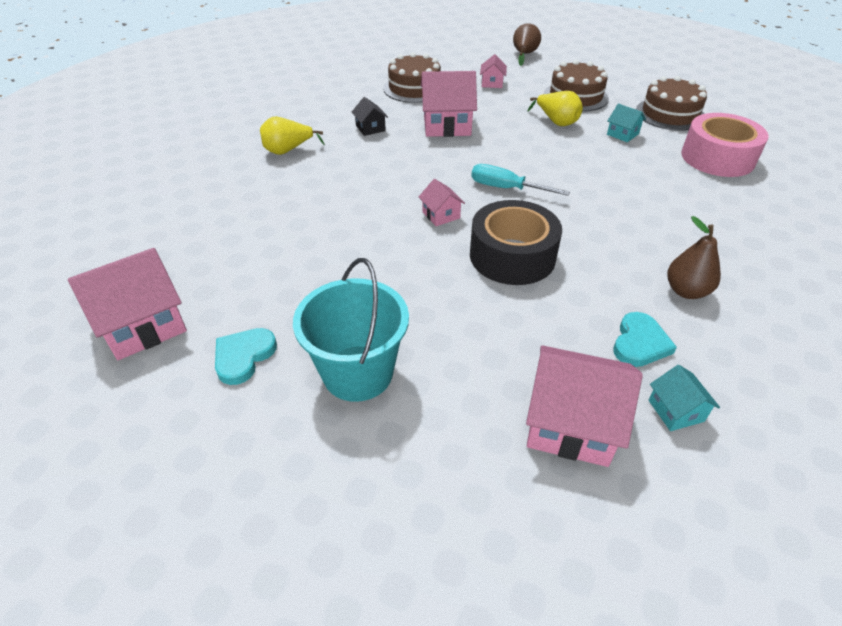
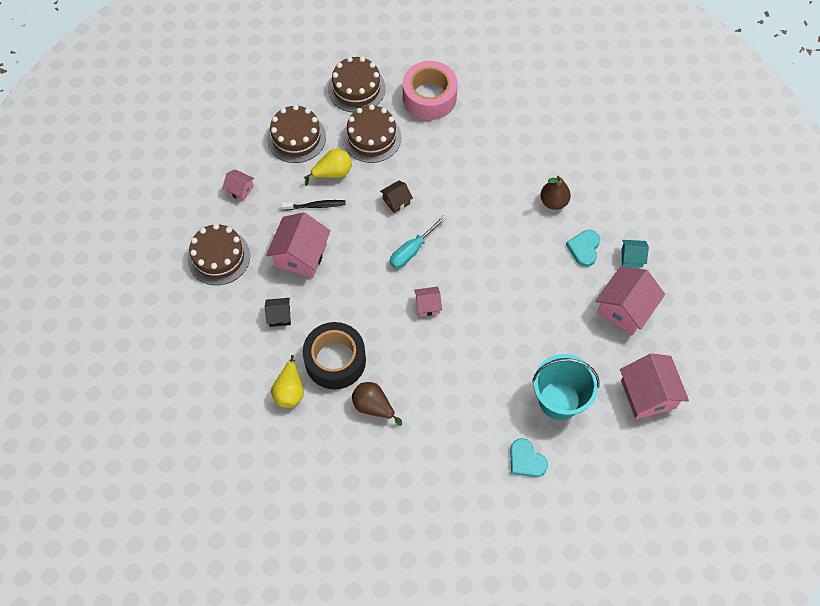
camera: 70 degrees left, 20 degrees up
pink house [68,248,187,360] -> pink house moved to [620,353,689,419]
black tape [470,200,562,285] -> black tape moved to [303,322,366,389]
brown pear [513,23,541,66] -> brown pear moved to [352,382,402,426]
turquoise house [607,103,646,142] -> brown cake [342,104,401,163]
turquoise heart [613,312,677,367] -> turquoise heart turned 120 degrees counterclockwise [566,230,600,267]
none -> black toothbrush [281,200,346,211]
none -> brown house [380,180,413,213]

